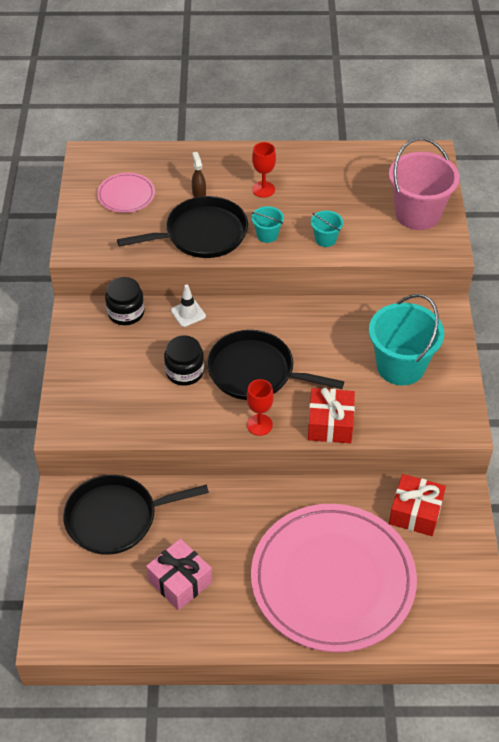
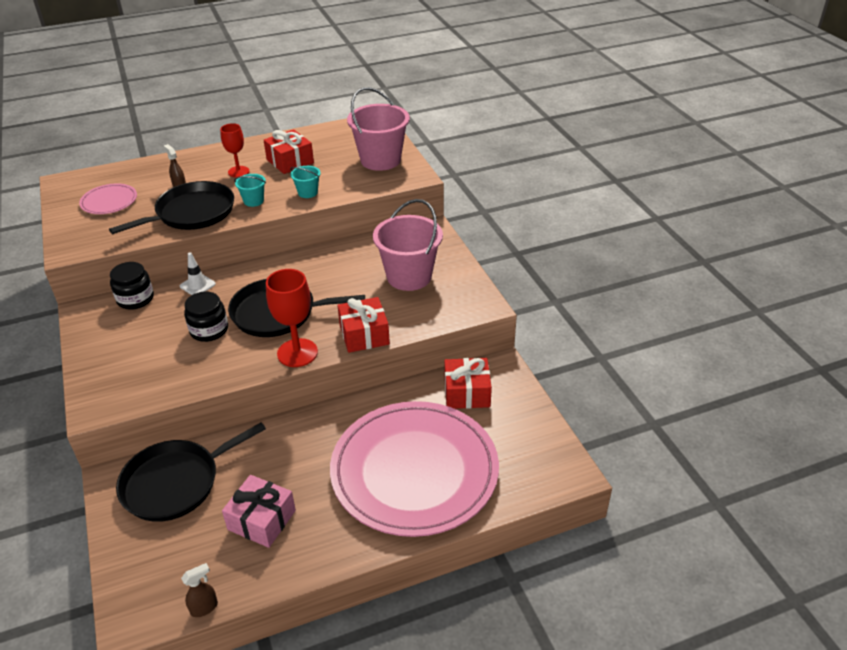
camera: 20 degrees left, 10 degrees down
red goblet [246,379,274,436] -> red goblet [266,269,318,367], size x1.57
turquoise bucket [369,294,444,386] -> pink bucket [373,199,443,291]
none -> brown spray bottle [181,563,218,617]
none -> red gift [264,129,314,174]

